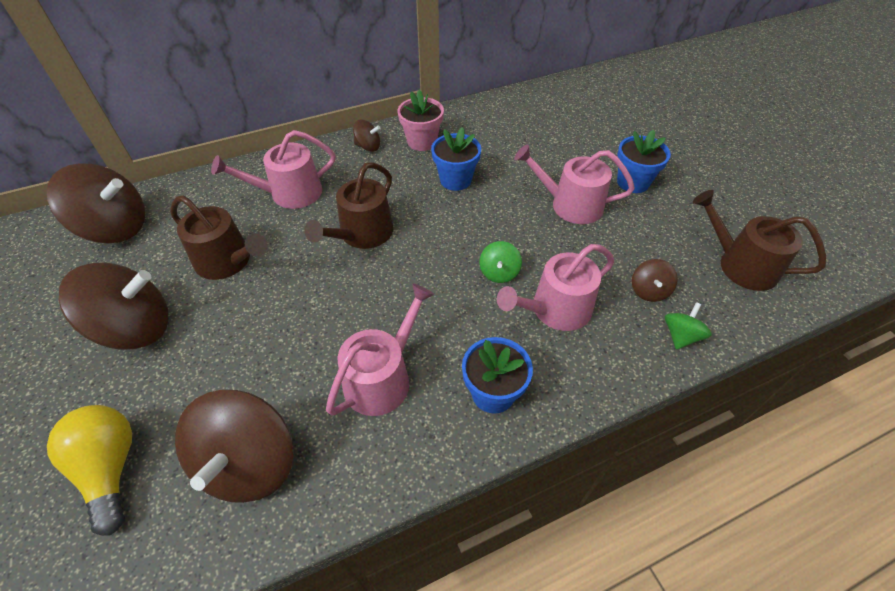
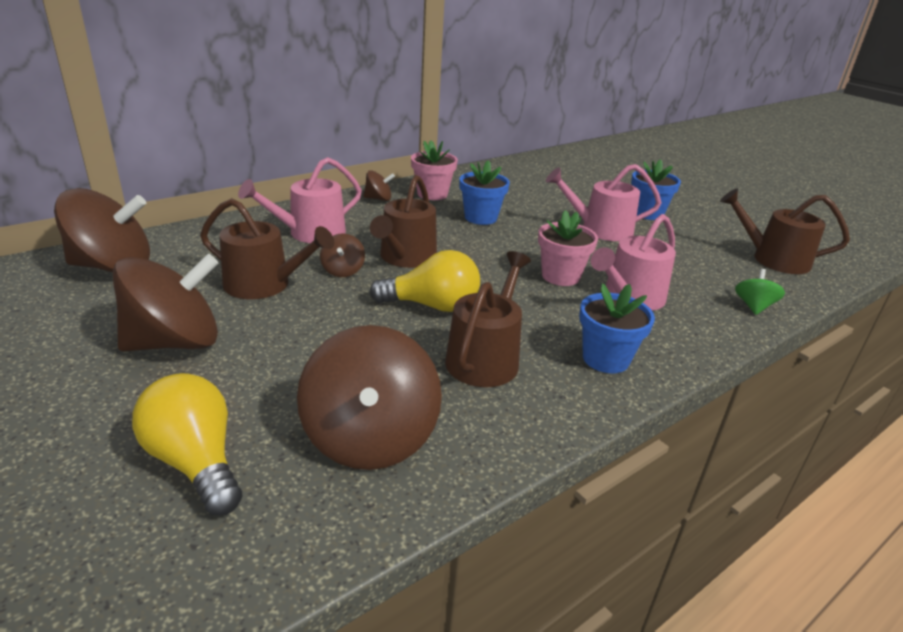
camera: 15 degrees left, 20 degrees down
pink watering can [326,283,435,416] -> brown watering can [445,251,531,387]
green spinning top [480,241,522,283] -> pink flower pot [538,210,598,286]
brown spinning top [632,259,678,302] -> brown spinning top moved to [320,233,365,277]
none -> yellow light bulb [369,250,480,312]

